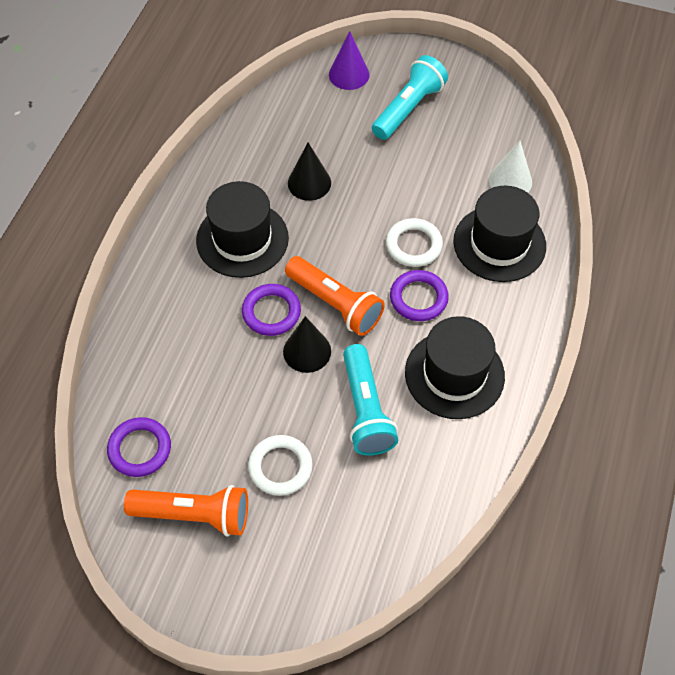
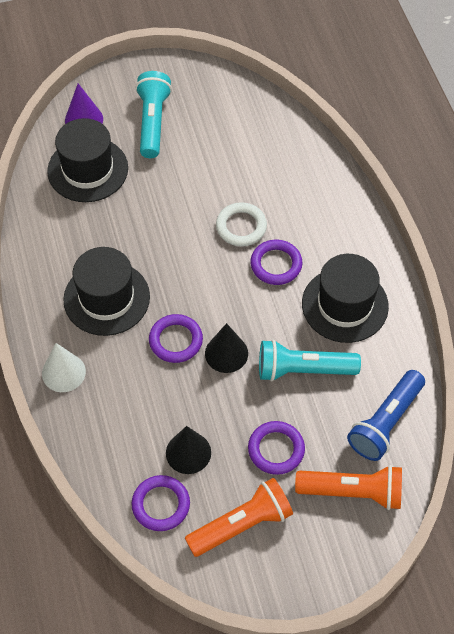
camera: 35 degrees left, 0 degrees up
white ring [248,435,313,496] -> purple ring [248,421,305,475]
orange flashlight [285,256,385,336] -> orange flashlight moved to [295,465,402,510]
black cone [288,143,331,201] -> black cone moved to [166,426,211,474]
turquoise flashlight [343,344,398,455] -> turquoise flashlight turned 135 degrees clockwise [259,340,361,382]
black hat [453,186,546,282] -> black hat moved to [47,118,128,202]
white cone [489,140,532,193] -> white cone moved to [42,343,86,392]
none -> blue flashlight [347,370,425,461]

